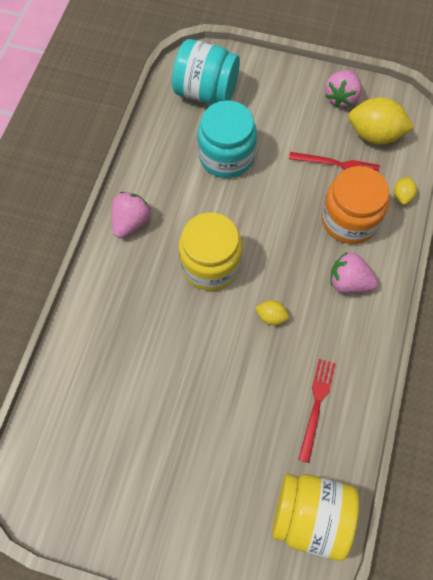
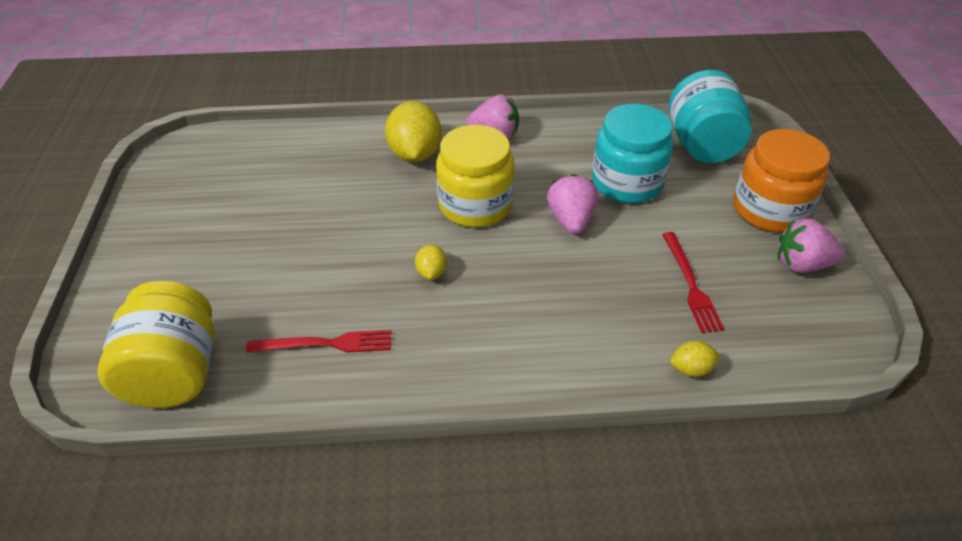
camera: 70 degrees right, 20 degrees down
orange jar [322,166,389,244] -> orange jar moved to [733,129,830,232]
pink strawberry [330,252,378,293] -> pink strawberry moved to [547,174,598,234]
yellow lemon [349,97,414,144] -> yellow lemon moved to [385,101,442,162]

